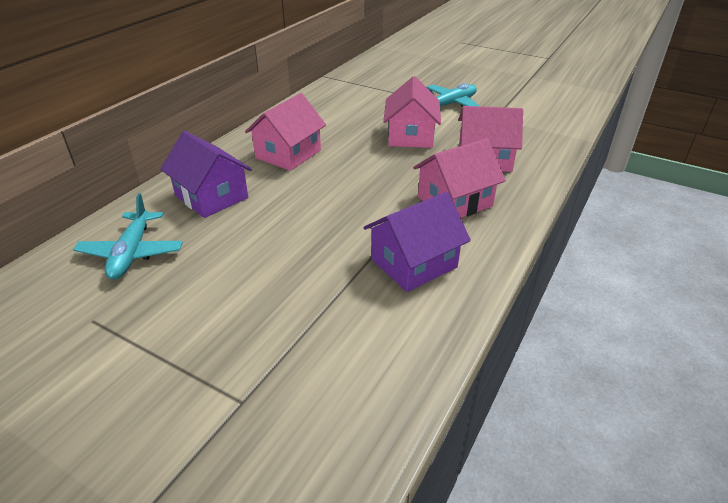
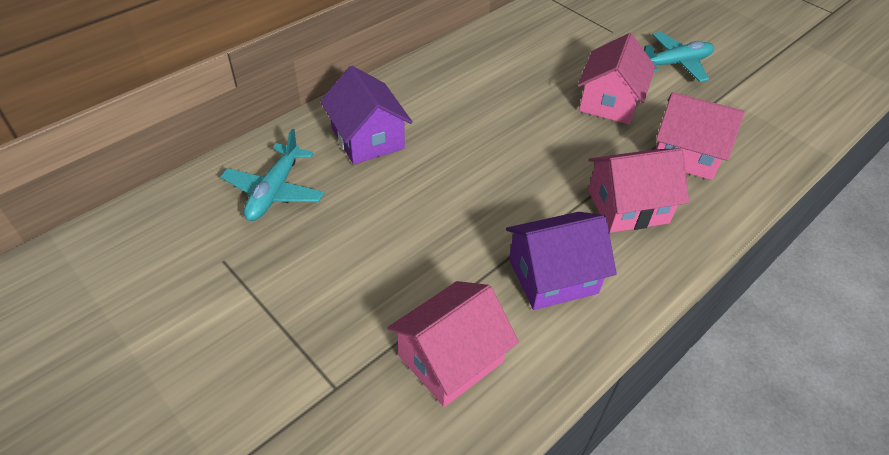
camera: 15 degrees right, 10 degrees up
pink house [245,93,326,171] -> pink house moved to [387,281,519,407]

